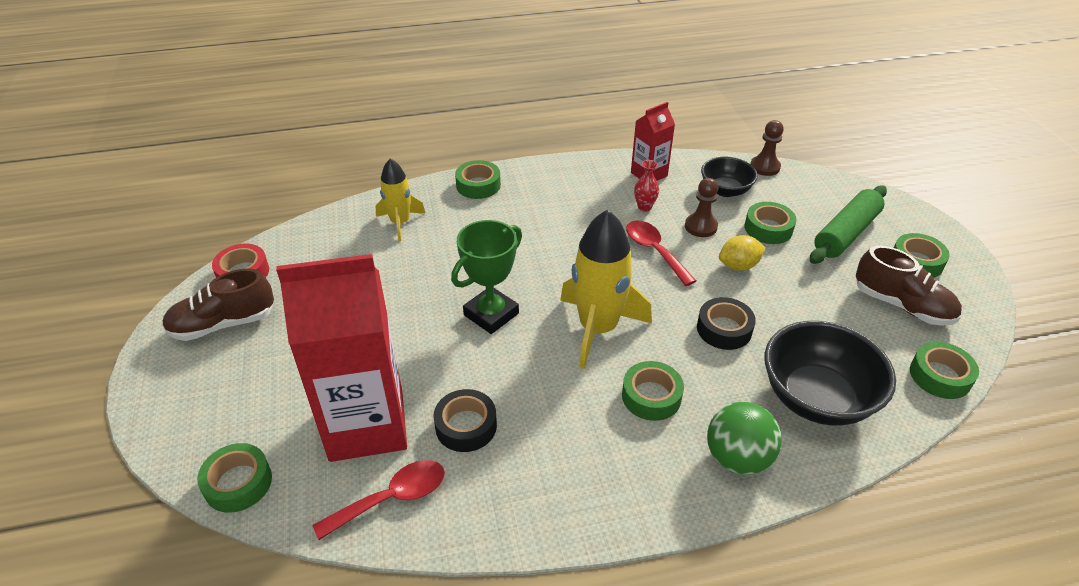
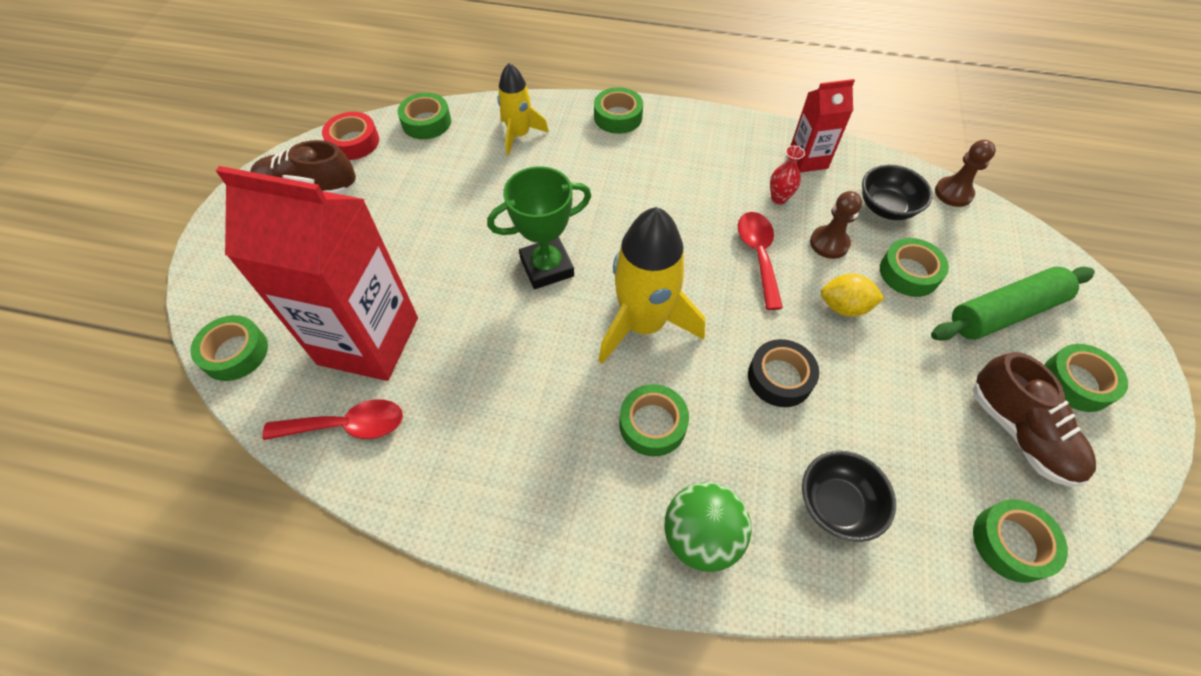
camera: 25 degrees right, 15 degrees up
black tape [433,389,497,452] -> none
black bowl [765,321,896,426] -> black bowl [802,451,896,542], size x0.60
none -> green tape [397,93,451,139]

